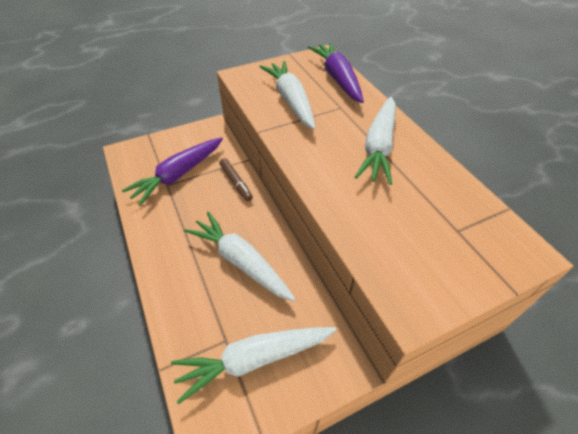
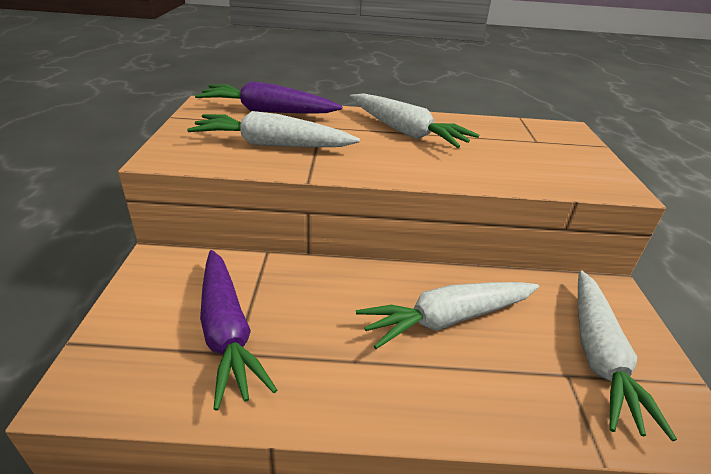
camera: 65 degrees left, 15 degrees down
brown marker [219,158,253,201] -> none

